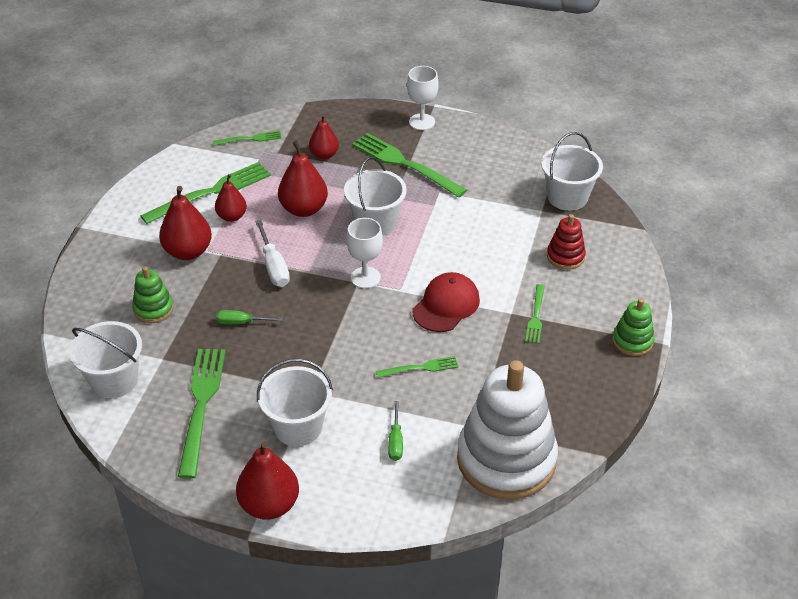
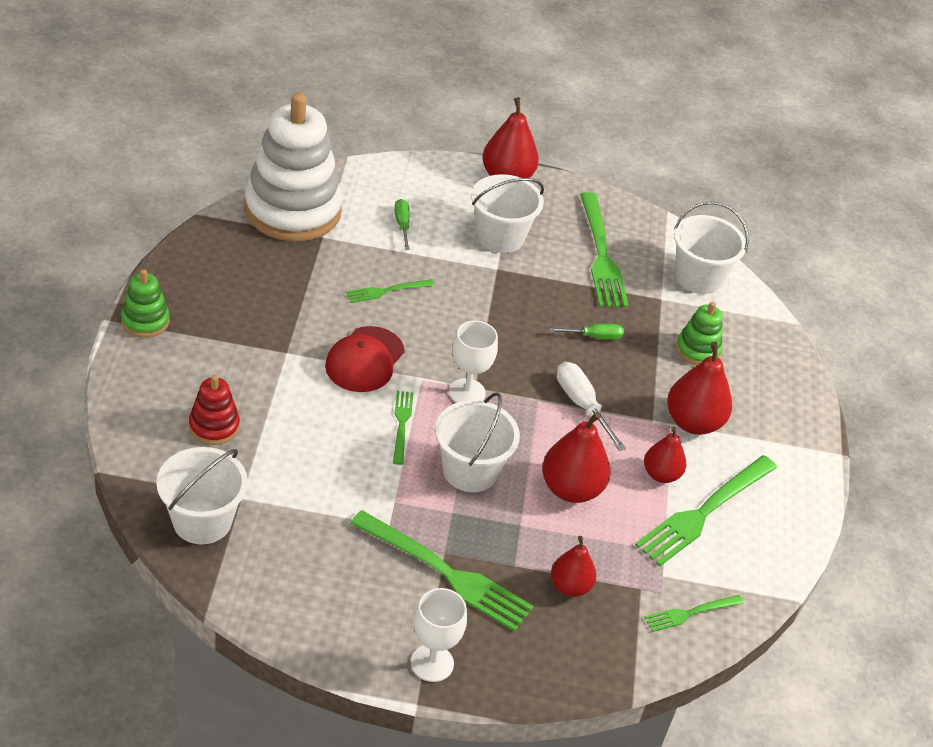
camera: 165 degrees right, 0 degrees up
green fork [525,284,545,344] -> green fork moved to [393,391,413,465]

